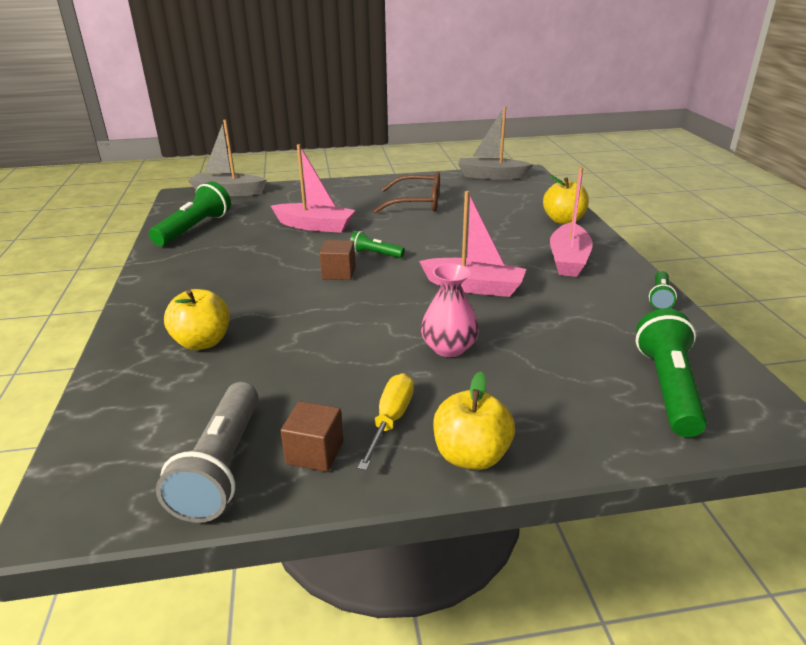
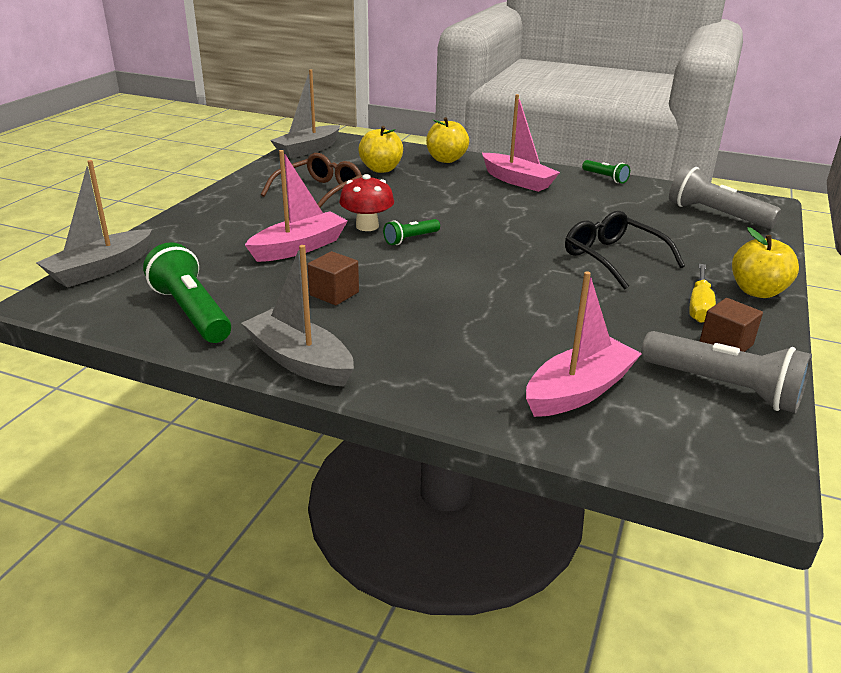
camera: 60 degrees left, 0 degrees up
yellow apple [164,289,230,350] -> yellow apple moved to [358,126,403,173]
brown cube [319,240,356,280] -> brown cube moved to [307,251,359,305]
yellow screwdriver [357,373,414,470] -> yellow screwdriver turned 120 degrees counterclockwise [689,264,716,323]
pink boat [419,191,526,297] -> pink boat moved to [526,271,642,417]
pink vase [421,263,479,357] -> black glasses [565,211,685,290]
green flashlight [636,309,707,437] -> grey flashlight [669,165,781,229]
none -> grey boat [241,245,354,387]
none -> red mushroom [339,174,394,231]

